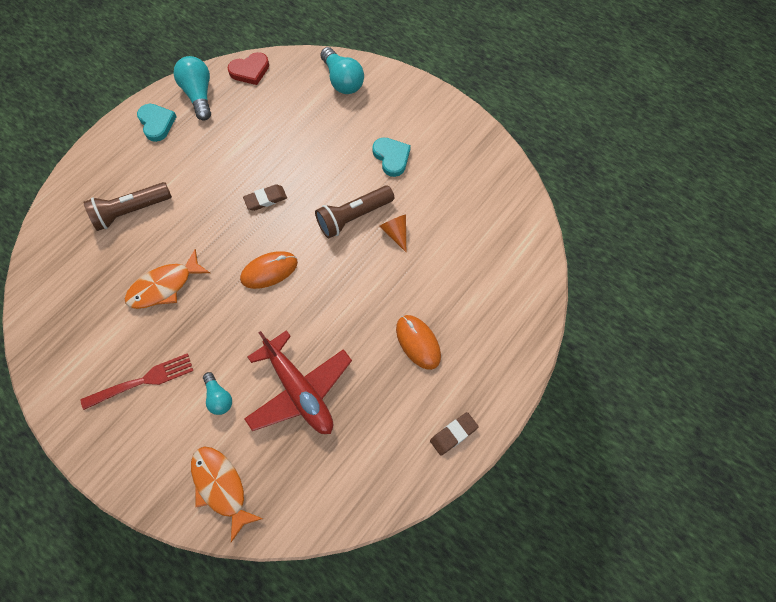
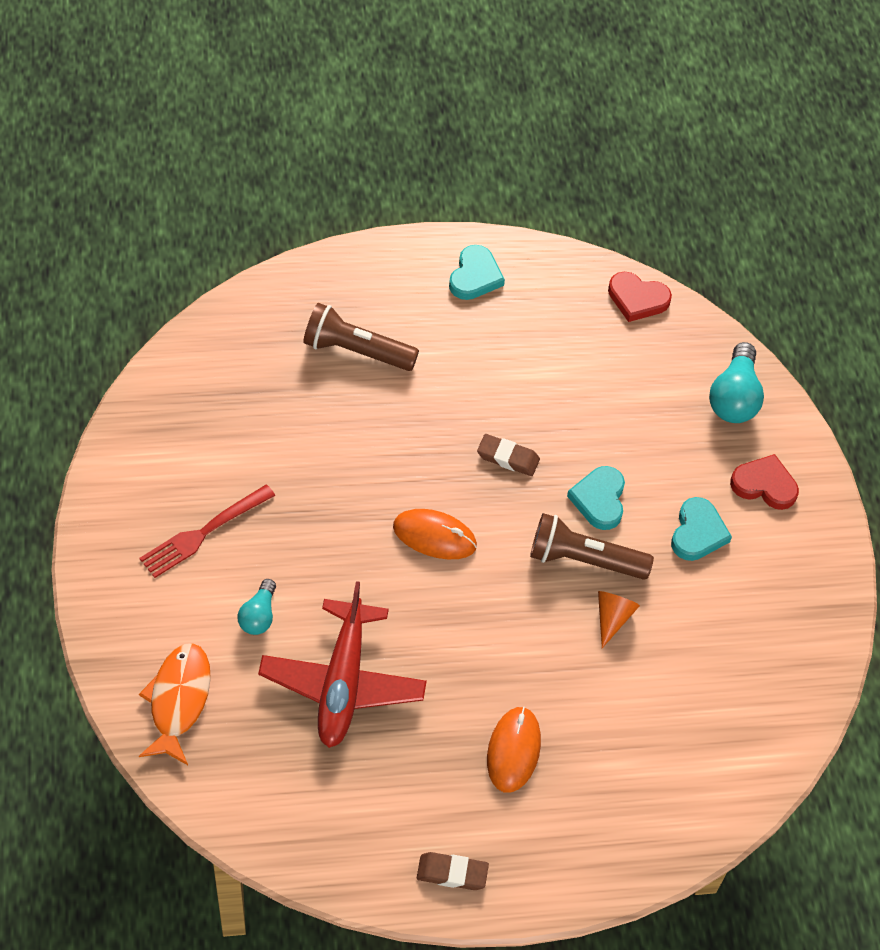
camera: 40 degrees right, 10 degrees down
red fork [81,353,193,410] -> red fork turned 120 degrees clockwise [139,485,275,578]
orange fish [125,249,210,309] -> none
turquoise light bulb [173,56,211,121] -> none
none -> turquoise heart [567,466,625,530]
none -> red heart [730,454,799,510]

